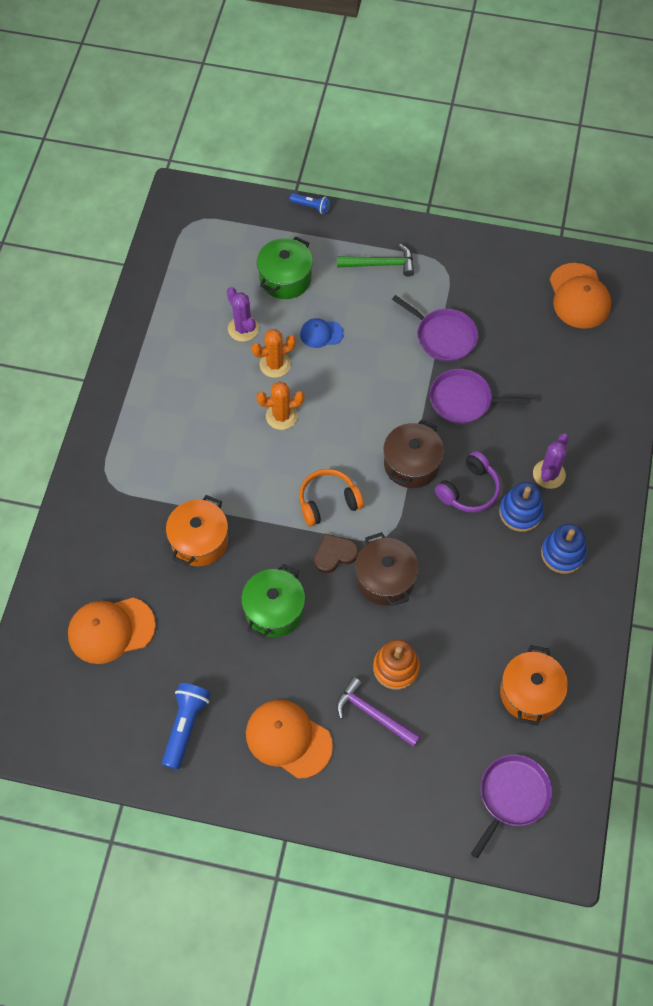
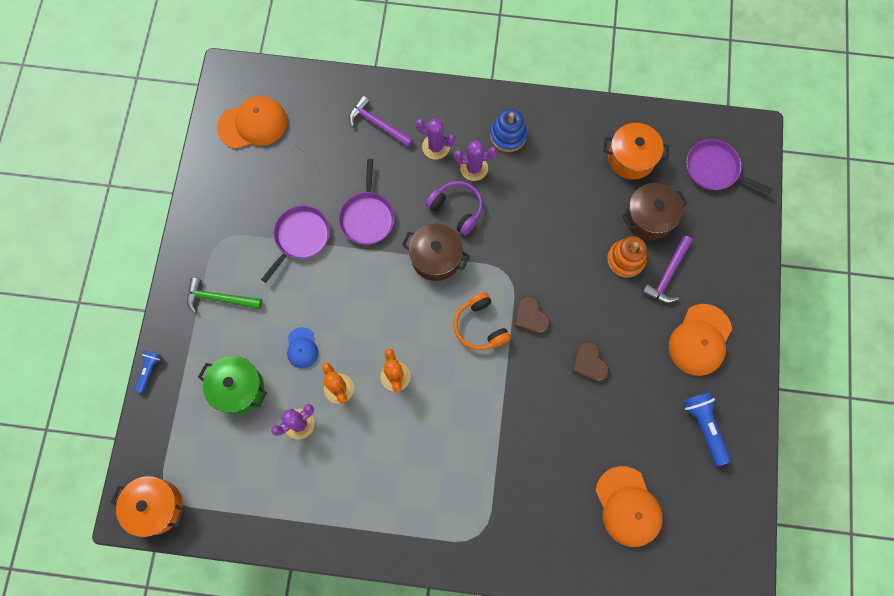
camera: 95 degrees left, 10 degrees up
blue flashlight [162,683,211,770] -> blue flashlight turned 60 degrees clockwise [683,392,731,466]
orange pot [166,495,228,566] -> orange pot moved to [111,476,185,537]
green pot [241,564,305,638] -> brown heart [572,341,609,382]
green hammer [337,244,414,277] -> green hammer turned 75 degrees counterclockwise [187,278,262,314]
brown pot [355,532,419,606] -> brown pot moved to [622,183,688,240]
blue stacking toy [499,482,544,532] -> purple cactus [454,140,497,181]
none -> purple hammer [349,96,414,148]

